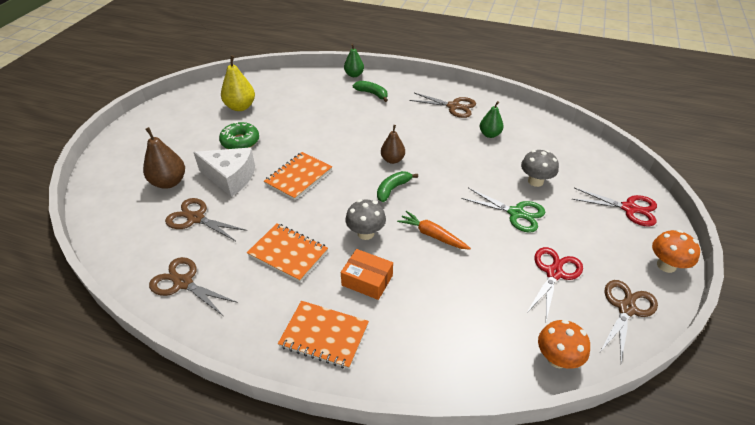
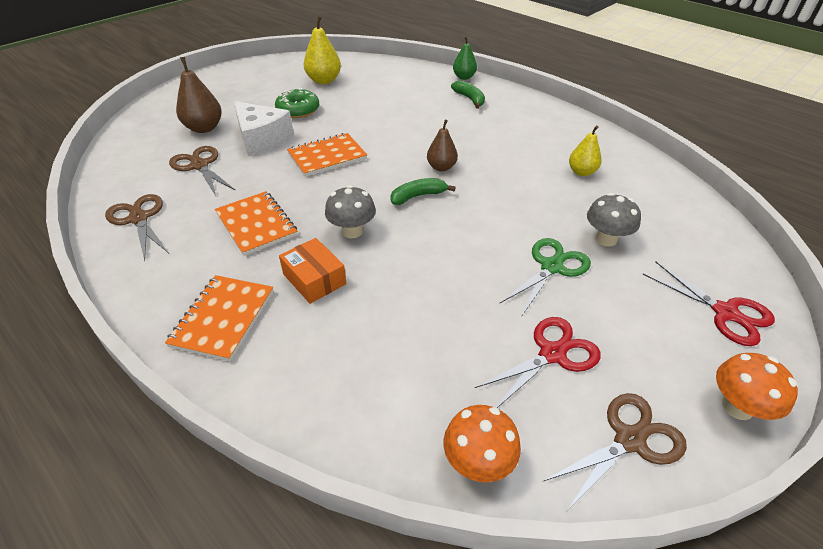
camera: 25 degrees right, 0 degrees up
orange notebook [278,301,369,369] -> orange notebook turned 60 degrees clockwise [165,275,274,361]
orange carrot [397,211,471,250] -> none
brown scissors [409,93,476,118] -> none
green scissors [461,188,546,233] -> green scissors turned 105 degrees counterclockwise [499,238,591,317]
green pear [480,101,503,138] -> yellow pear [569,126,602,176]

